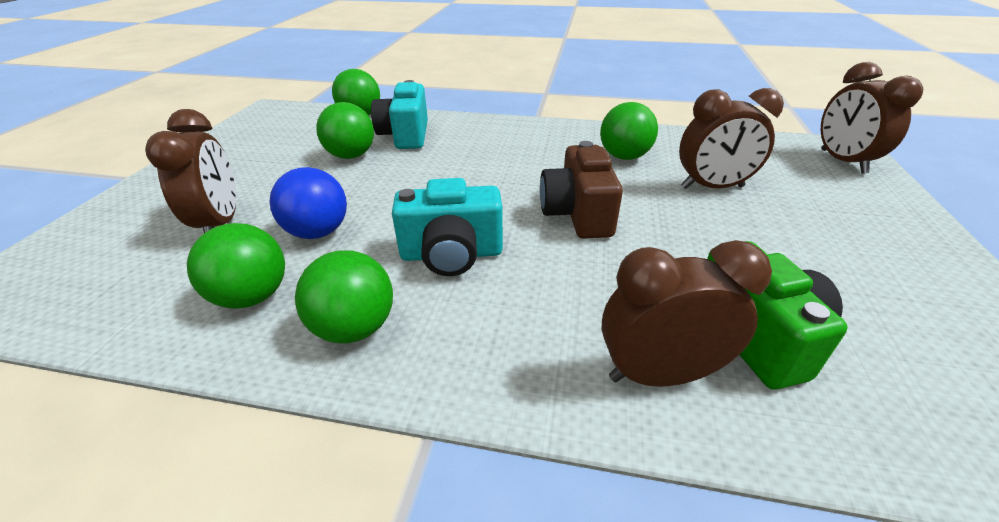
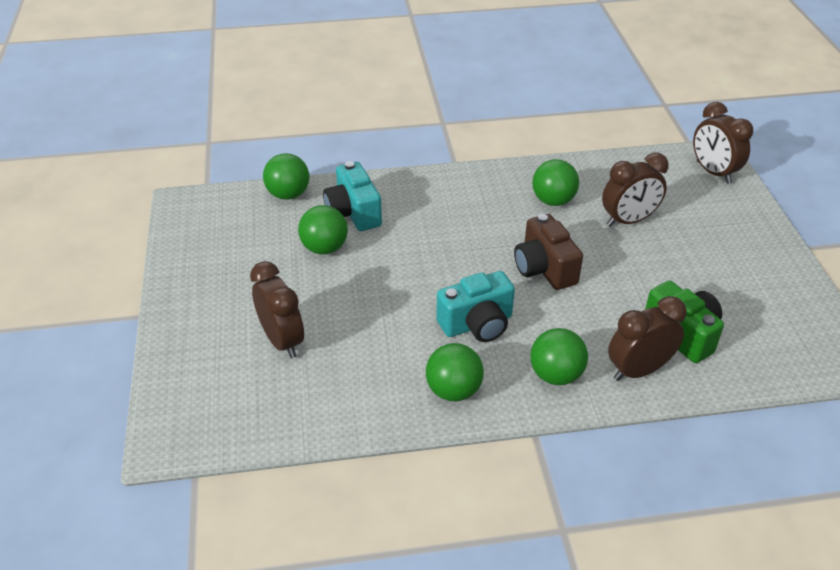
camera: 20 degrees left, 5 degrees up
green ball [187,223,285,309] -> green ball moved to [530,328,588,385]
blue ball [269,167,347,239] -> none

